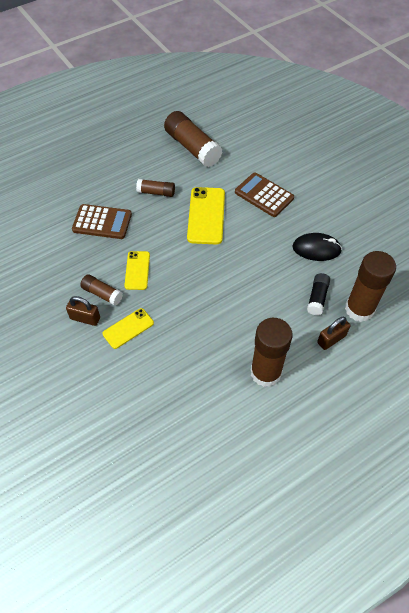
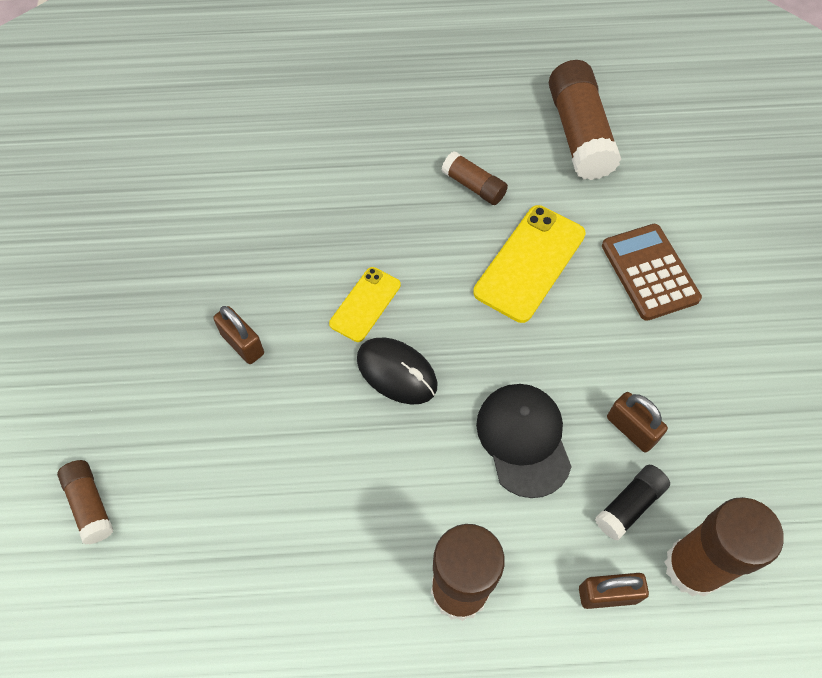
camera: 30 degrees right, 5 degrees up
brown calculator [72,204,132,239] -> none
brown glue stick [80,274,123,306] -> brown glue stick moved to [57,460,113,545]
yellow phone [103,308,154,349] -> none
black mouse [292,233,342,261] -> black mouse moved to [357,337,438,405]
none -> black cap [476,384,572,498]
none -> brown padlock [607,392,668,452]

